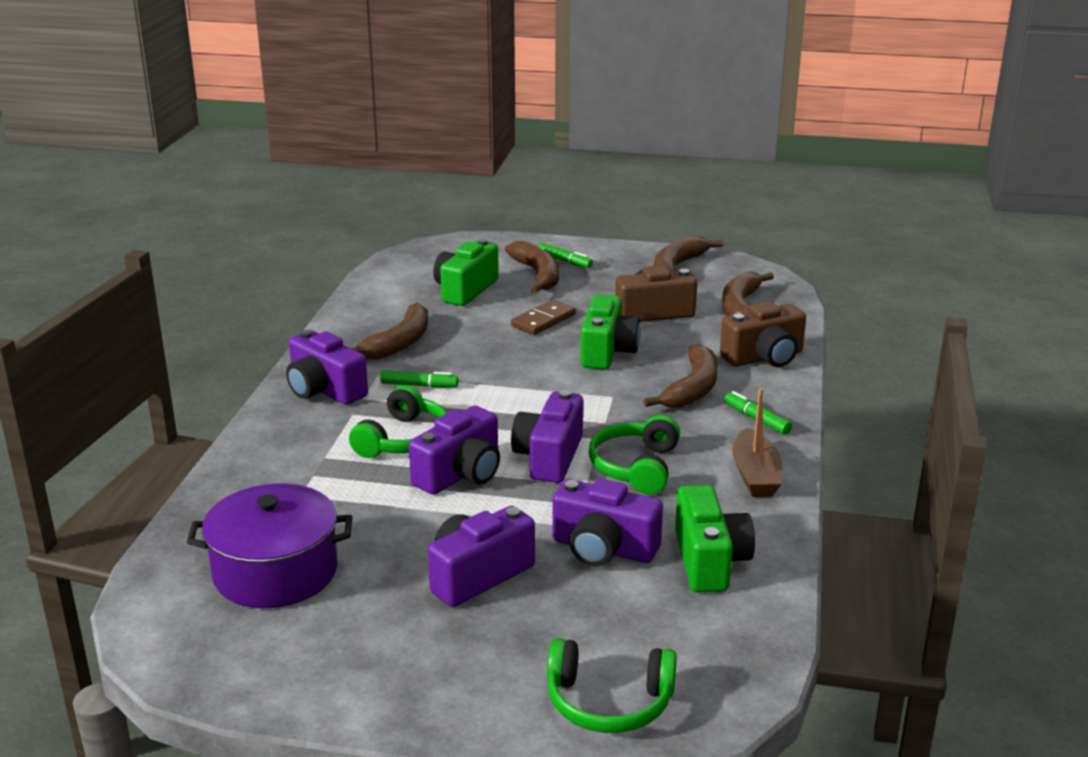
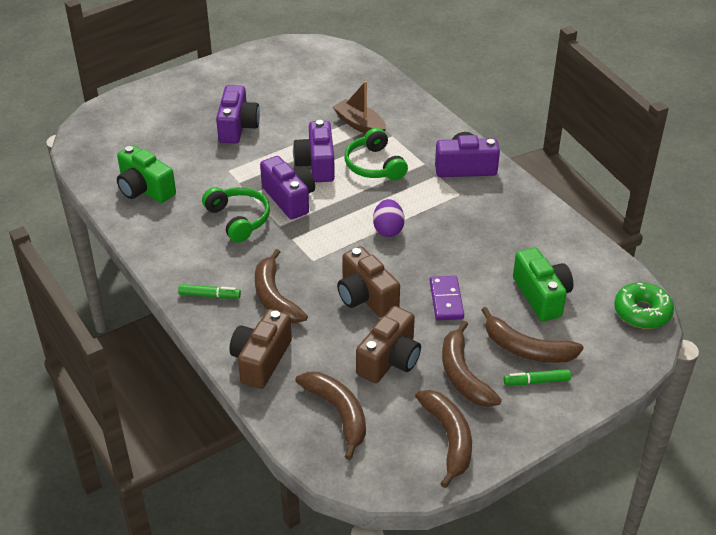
camera: 135 degrees right, 15 degrees up
purple pot [187,483,353,608] -> none
brown banana [351,303,428,359] -> brown banana moved to [442,321,502,407]
green marker [380,370,458,388] -> none
brown domino [511,300,576,335] -> purple domino [430,276,464,320]
green headphones [547,638,677,733] -> none
purple camera [552,479,663,566] -> none
green camera [581,294,641,370] -> brown camera [337,246,400,318]
brown boat [732,388,782,497] -> brown boat moved to [333,81,386,134]
none -> purple egg [373,199,405,237]
none -> green donut [614,282,674,329]

